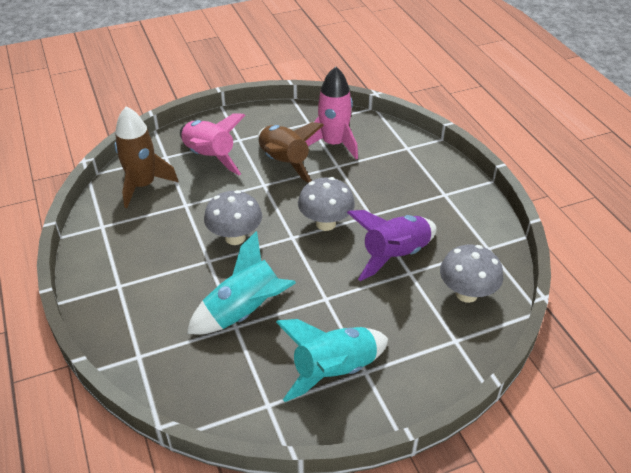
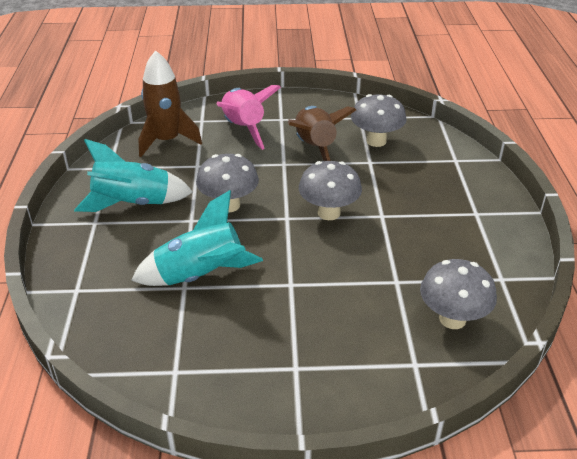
camera: 20 degrees right, 5 degrees down
turquoise rocket [276,319,388,402] -> turquoise rocket moved to [74,139,193,212]
pink rocket [305,67,358,160] -> grey mushroom [351,94,407,147]
purple rocket [347,210,437,281] -> none

